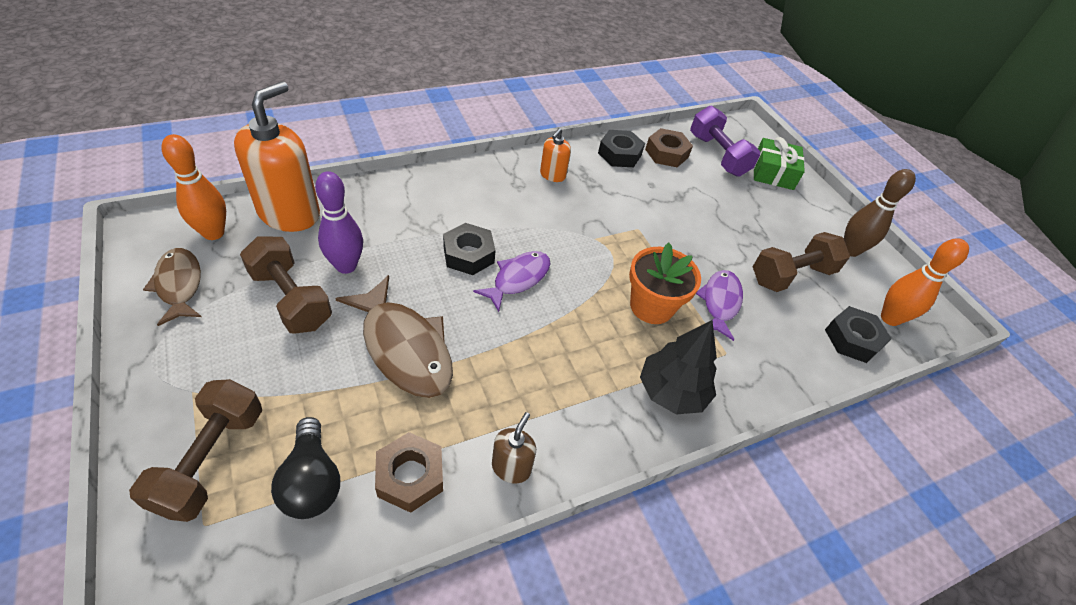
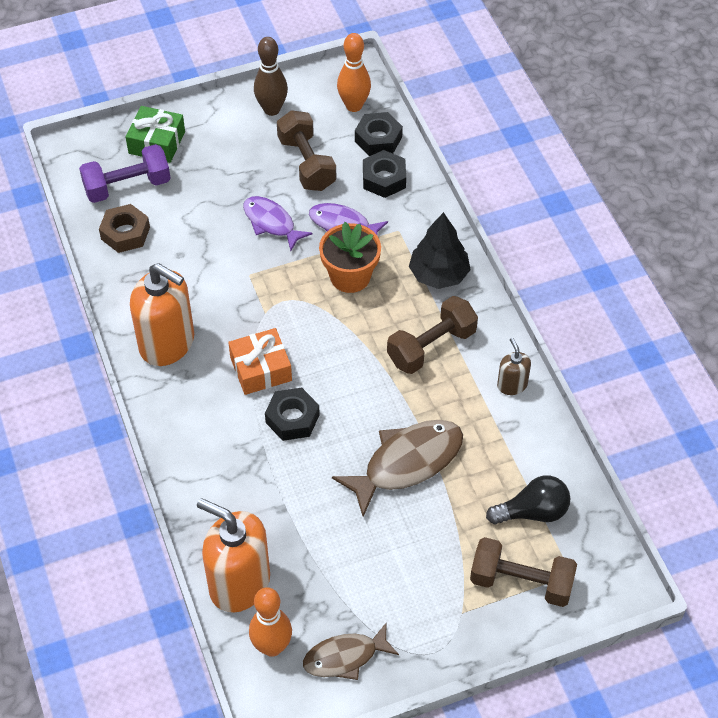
camera: 80 degrees left, 5 degrees up
brown dumbbell [240,236,332,334] -> brown dumbbell moved to [387,296,478,374]
purple bowling pin [315,171,363,274] -> none
brown nut [375,432,443,513] -> none
purple fish [473,251,550,312] -> purple fish moved to [243,196,313,251]
brown soap dispenser [492,412,536,483] -> brown soap dispenser turned 45 degrees clockwise [497,338,531,395]
orange soap dispenser [540,128,571,182] -> orange soap dispenser [130,263,194,366], size x2.08
black nut [598,130,645,167] -> black nut moved to [363,150,406,198]
none -> orange gift [228,328,292,395]

